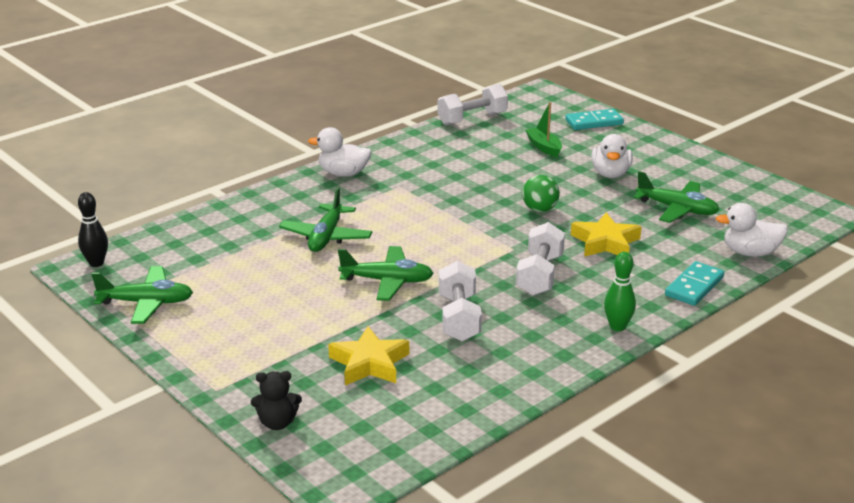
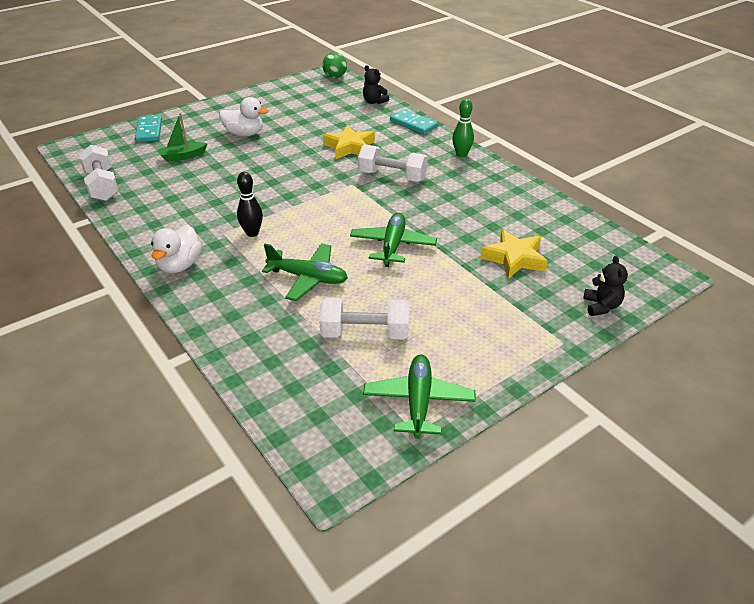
camera: 85 degrees left, 10 degrees up
black bowling pin [78,192,108,267] -> black bowling pin moved to [237,172,263,237]
white dumbbell [439,261,482,341] -> white dumbbell moved to [319,298,409,339]
green ball [522,175,560,212] -> green ball moved to [322,52,347,78]
green plane [634,171,719,223] -> none
white duck [716,203,788,257] -> black teddy bear [363,65,389,104]

